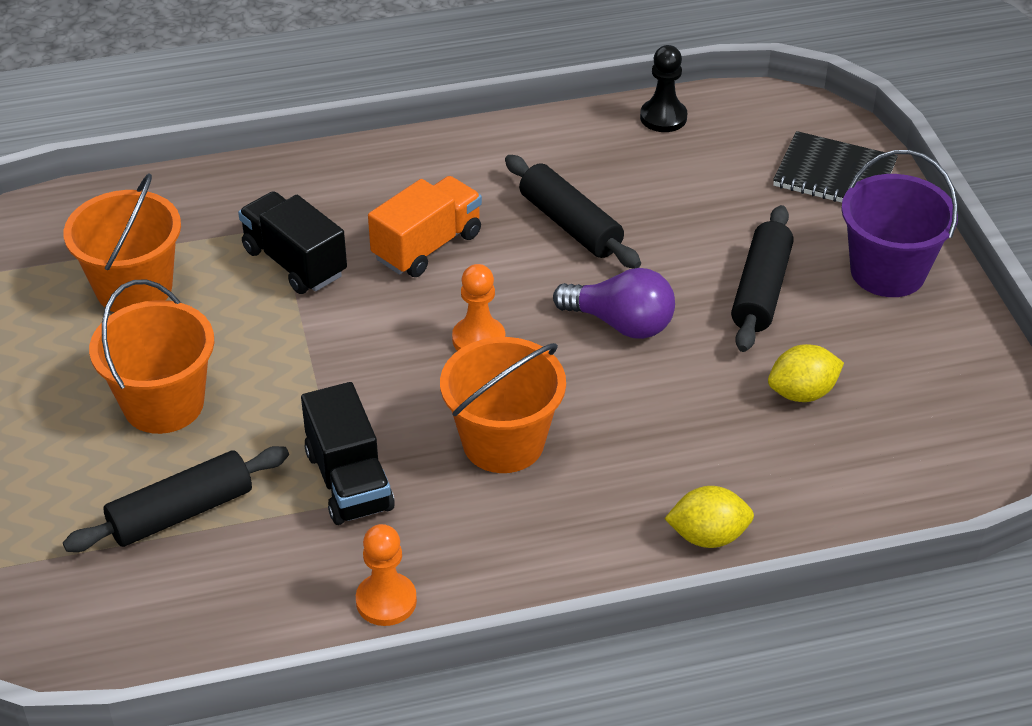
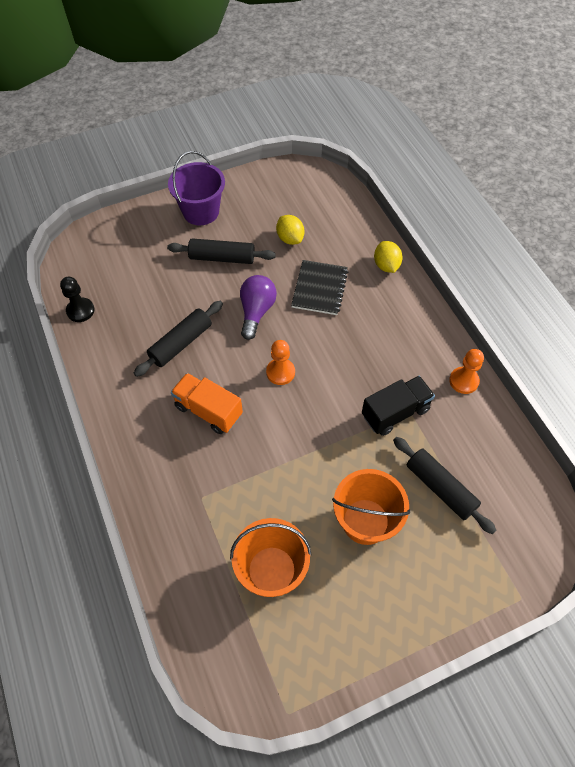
camera: 100 degrees left, 15 degrees up
black truck [238,191,347,294] -> none
orange bucket [440,337,566,473] -> none
black notebook [773,131,898,202] -> black notebook moved to [291,260,348,315]

